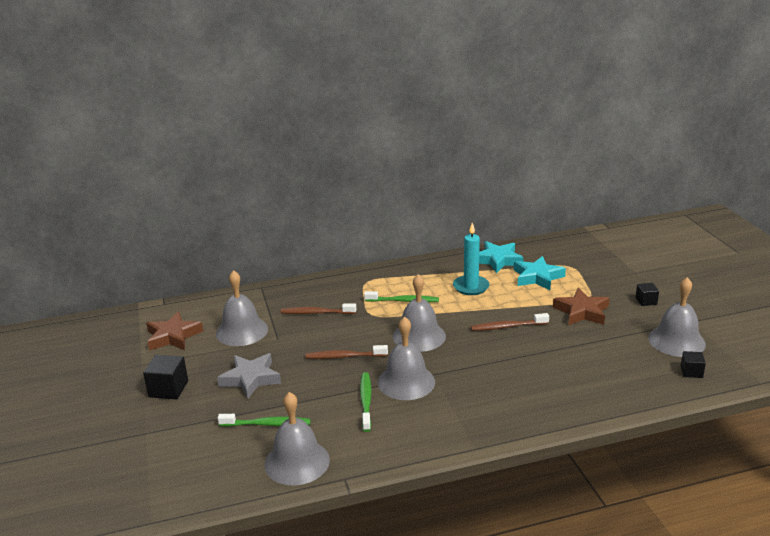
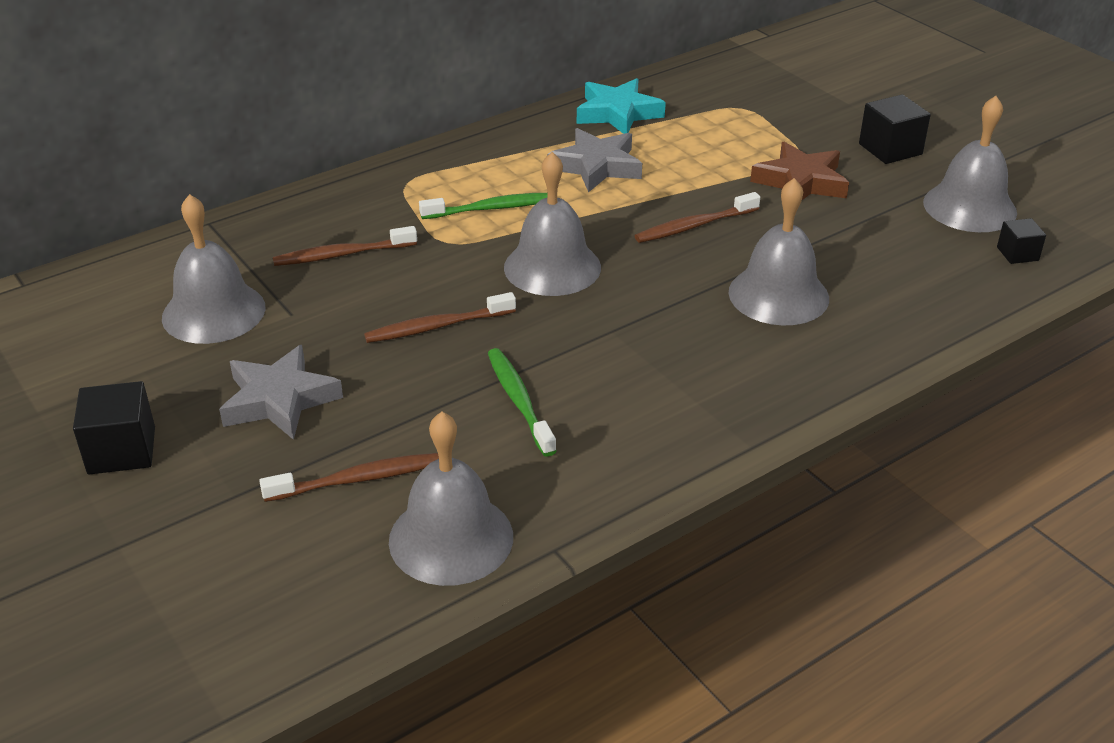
camera: 20 degrees left, 10 degrees up
brown star [146,312,203,351] -> none
green toothbrush [218,414,311,427] -> brown toothbrush [259,453,439,502]
grey bell [378,317,435,400] -> grey bell moved to [728,178,829,326]
turquoise candle [453,223,489,295] -> grey star [547,128,642,192]
turquoise star [514,256,566,290] -> none
black cube [635,283,659,306] -> black cube [859,94,931,164], size x1.65

